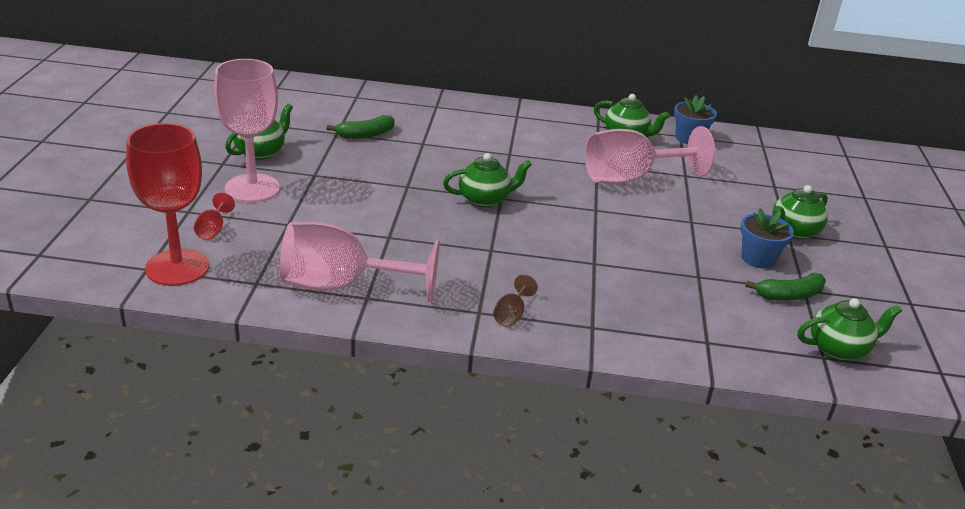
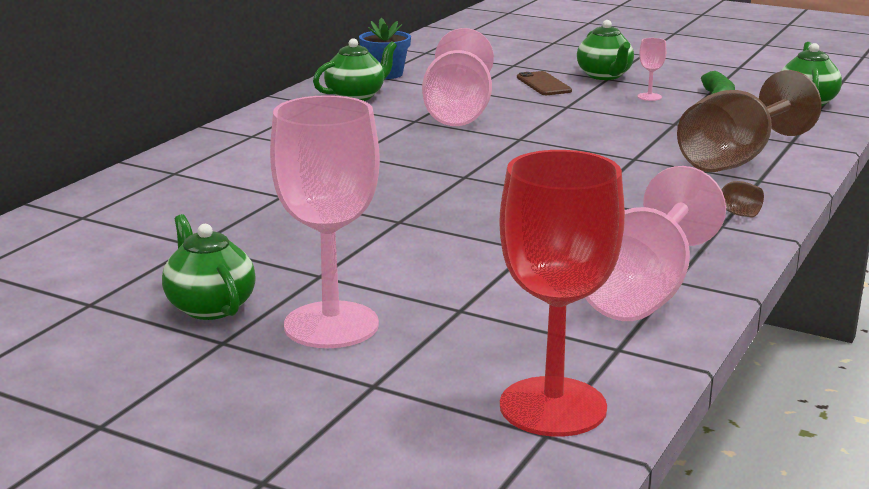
camera: 65 degrees left, 10 degrees down
red goblet [194,192,235,240] -> none
green banana [326,115,395,139] -> none
green teapot [443,153,532,207] -> none
blue flower pot [740,208,794,268] -> pink goblet [637,38,666,101]
none -> brown phone [517,71,572,95]
none -> brown goblet [677,70,822,172]

